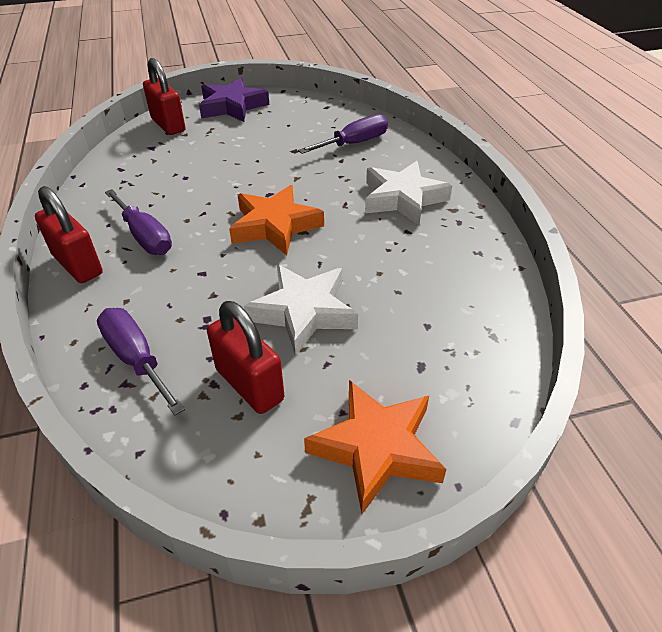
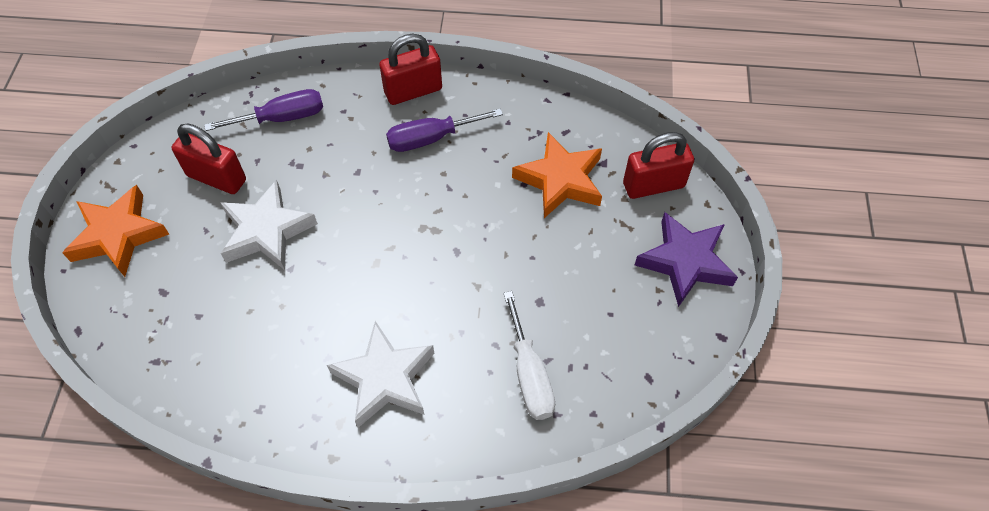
camera: 110 degrees right, 15 degrees up
red padlock [207,301,284,414] -> red padlock turned 45 degrees clockwise [172,123,246,194]
orange star [229,185,324,256] -> orange star moved to [512,132,602,218]
purple screwdriver [298,114,388,154] -> white screwdriver [503,291,555,420]

